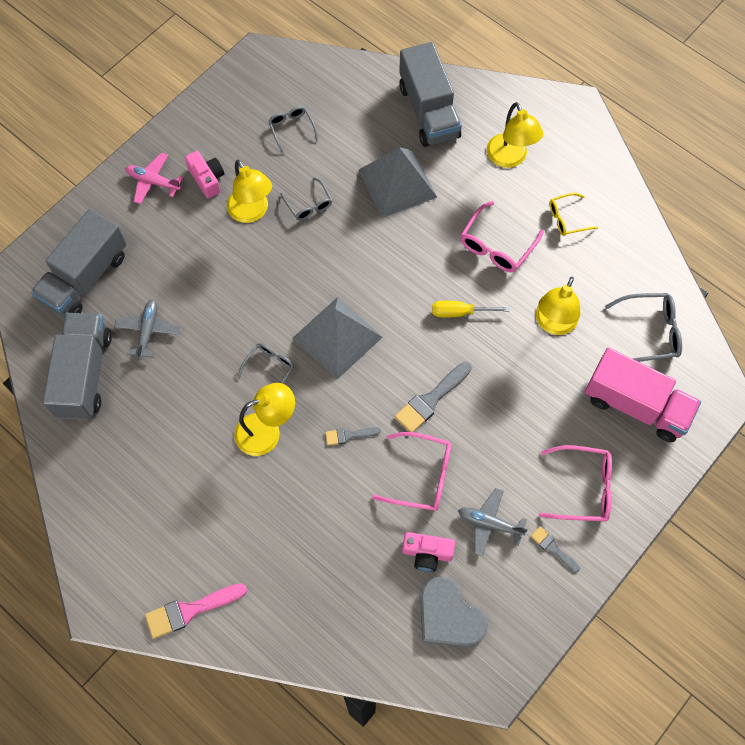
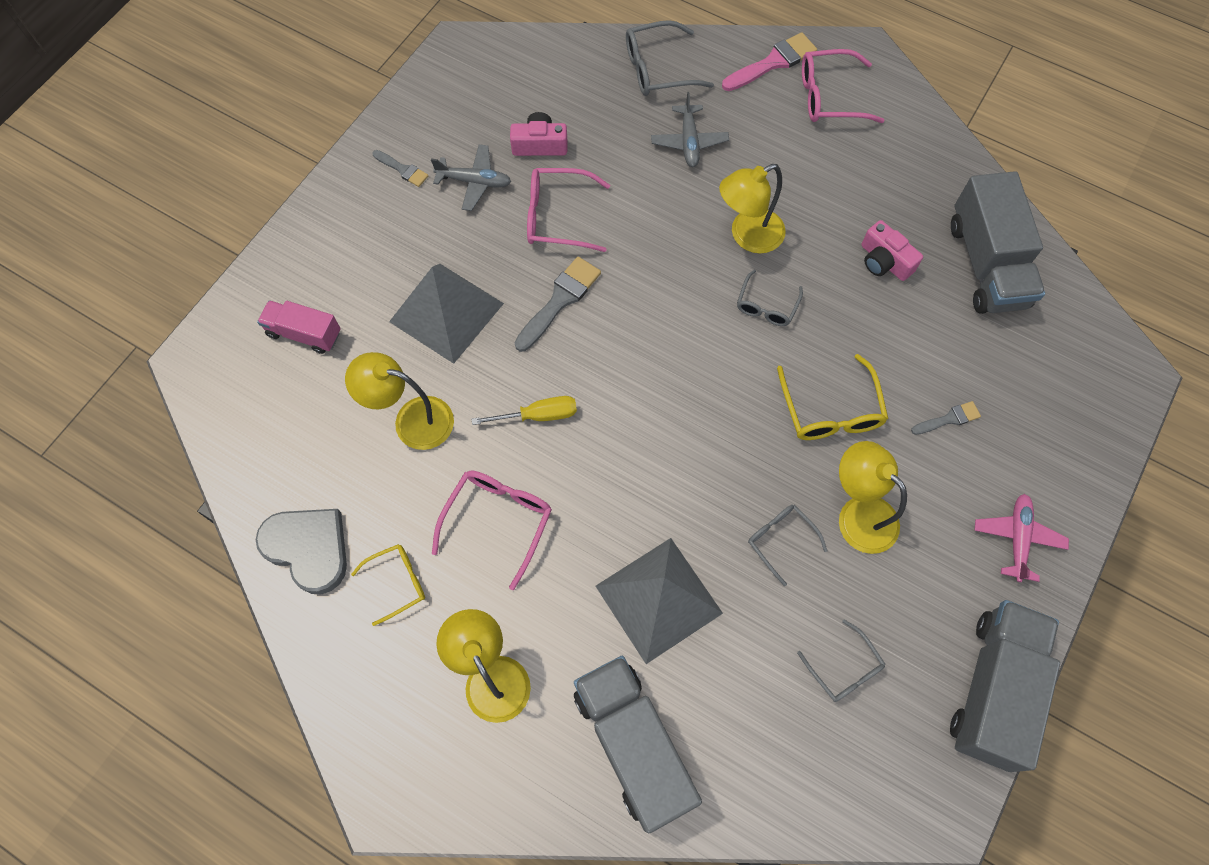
camera: 170 degrees right, 0 degrees up
grey truck [31,209,126,317] -> grey truck moved to [950,600,1060,772]
grey plane [114,299,180,359] -> grey plane moved to [651,92,729,167]
pink plane [125,153,184,204] -> pink plane turned 90 degrees counterclockwise [974,494,1069,582]
pink camera [185,151,224,198] -> pink camera moved to [861,220,923,281]
grey pyramid [293,297,383,380] -> grey pyramid moved to [389,264,504,364]
grey brush [325,427,381,445] -> grey brush moved to [911,401,981,435]
grey heart [420,576,488,647] -> grey heart moved to [255,509,347,594]
yellow lamp [536,277,581,335] -> yellow lamp turned 90 degrees counterclockwise [345,352,454,450]
pink glasses [539,445,612,521] -> pink glasses moved to [802,49,885,123]
pink truck [585,348,701,442] -> pink truck [257,300,341,354], size x0.57
grey glasses [605,293,682,362] -> grey glasses moved to [626,20,714,96]
none -> yellow glasses [777,354,888,440]

